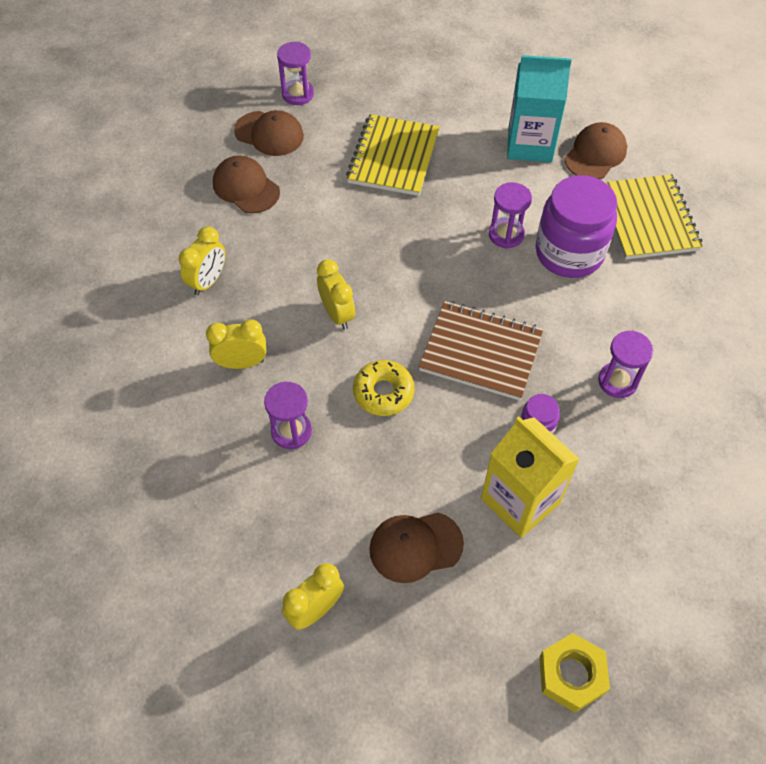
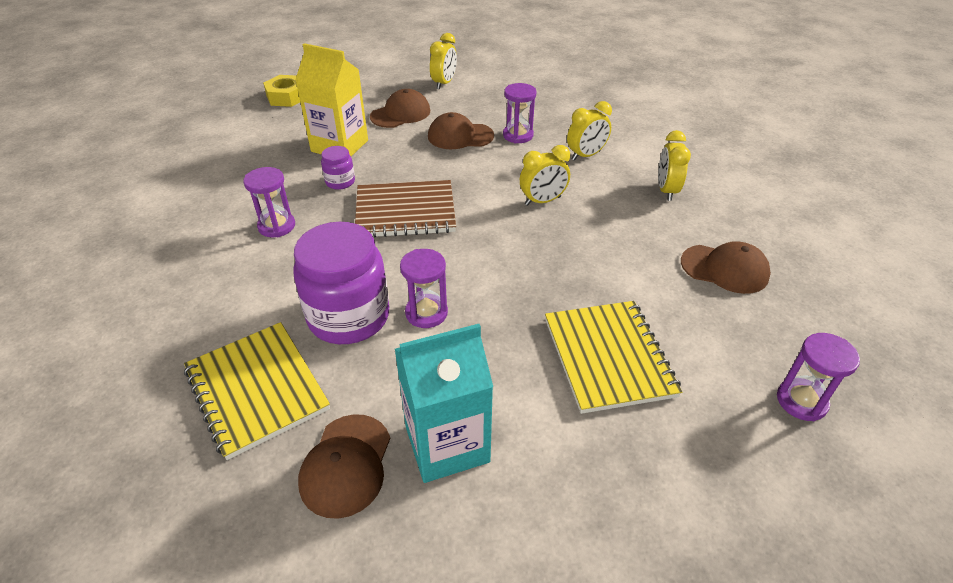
camera: 155 degrees right, 15 degrees down
brown cap [234,110,304,156] -> brown cap moved to [428,112,494,149]
yellow clock [317,259,355,330] -> yellow clock turned 60 degrees counterclockwise [520,145,570,206]
yellow donut [353,360,415,416] -> none

